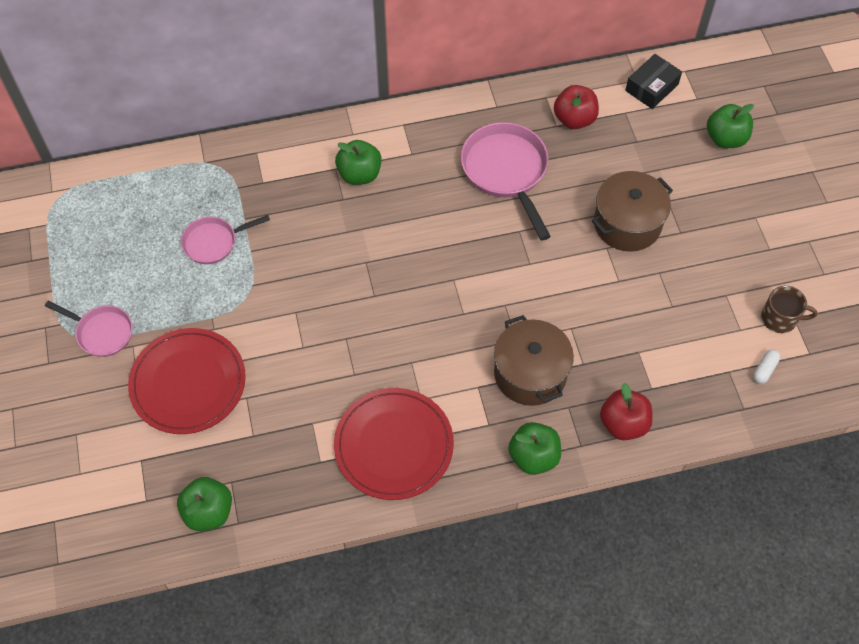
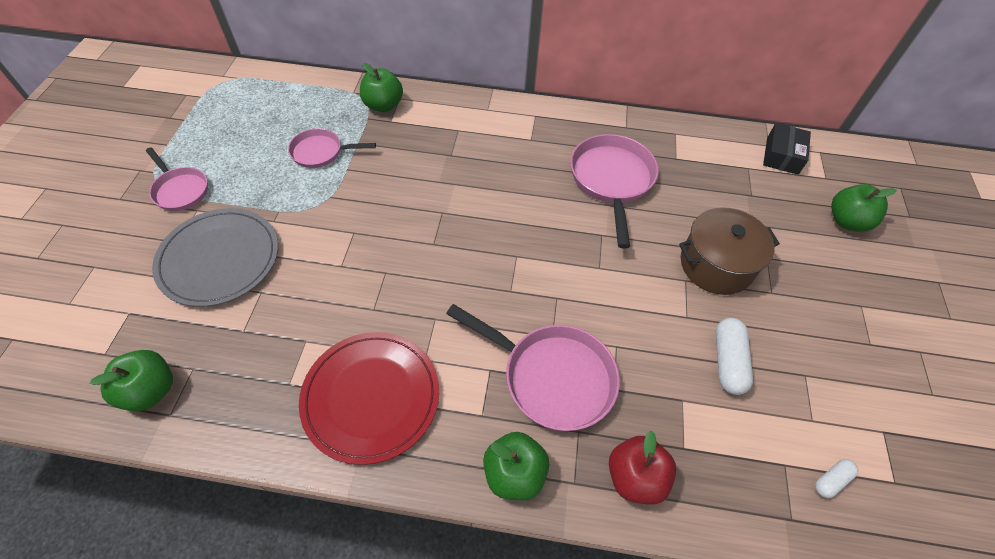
camera: 20 degrees right, 5 degrees down
red plate [128,328,246,434] -> grey plate [152,208,278,307]
green apple [335,140,382,185] -> green apple moved to [360,63,403,112]
brown pot [494,315,574,406] -> pink pan [446,304,620,431]
red apple [554,85,599,129] -> none
black box [625,54,682,109] -> black box turned 45 degrees counterclockwise [763,123,811,175]
brown mug [761,286,818,333] -> none
none -> white capsule [716,318,753,395]

